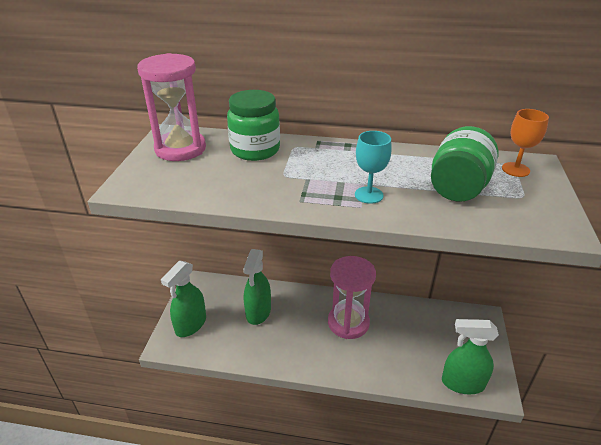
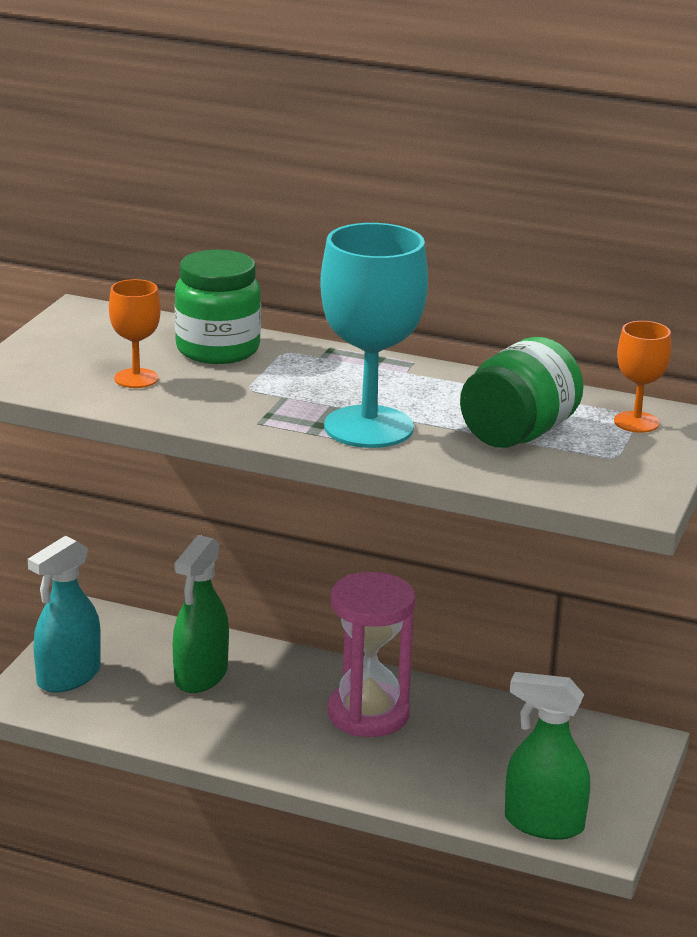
camera: 10 degrees right, 10 degrees down
pink hourglass [137,53,206,161] -> none
green spray bottle [161,260,206,337] -> turquoise spray bottle [28,536,101,692]
turquoise goblet [355,131,392,204] -> turquoise goblet [320,223,428,448], size x1.96
none -> orange goblet [109,279,161,388]

